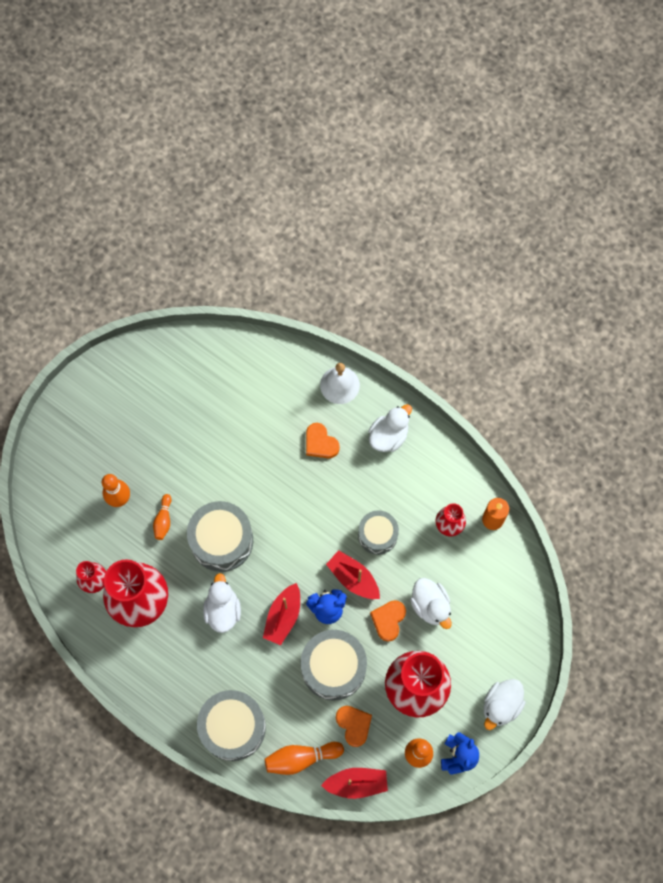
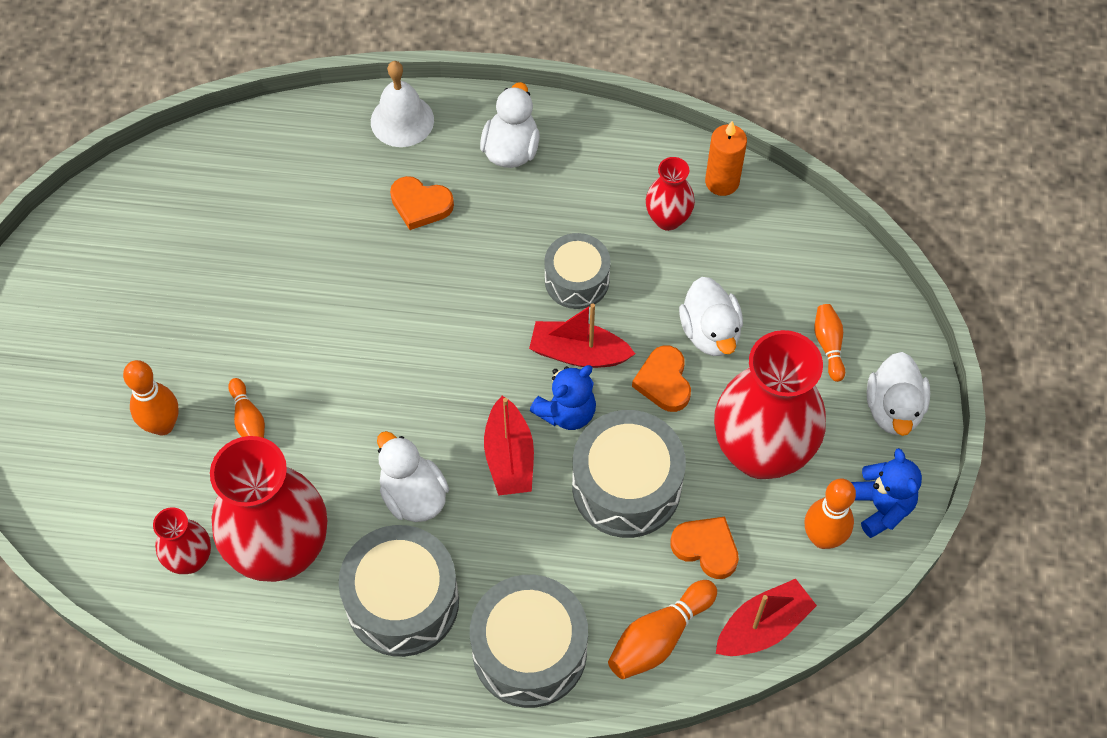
camera: 30 degrees left, 10 degrees down
grey drum [187,501,253,572] -> grey drum moved to [339,525,459,657]
white duck [410,578,452,629] -> white duck turned 45 degrees clockwise [679,277,743,356]
none -> orange bowling pin [814,304,845,382]

